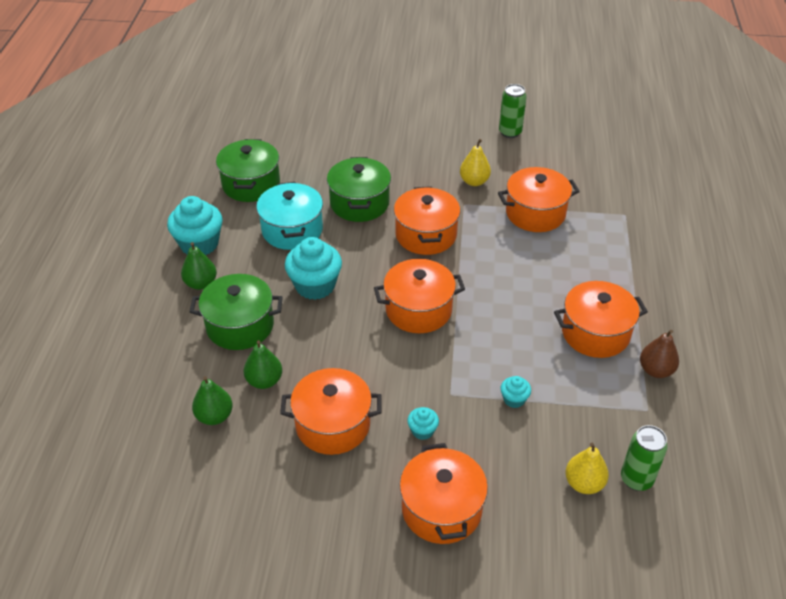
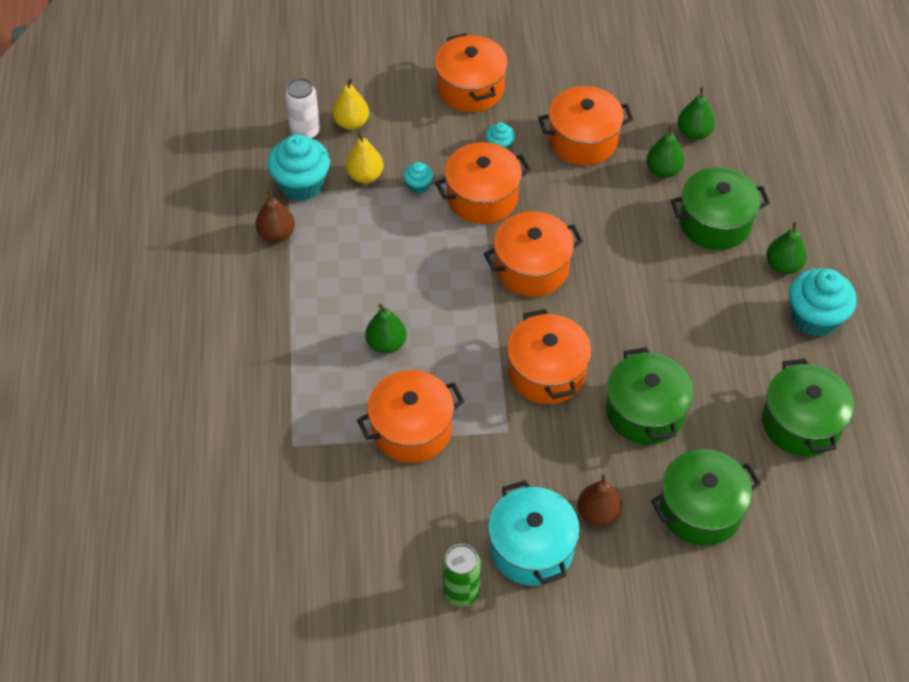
camera: 170 degrees right, 10 degrees up
turquoise pot [256,182,323,250] -> turquoise pot moved to [488,480,580,585]
turquoise cupcake [285,237,342,300] -> turquoise cupcake moved to [268,134,330,201]
yellow pear [460,139,491,186] -> yellow pear moved to [346,133,383,183]
orange pot [554,281,648,358] -> orange pot moved to [435,142,531,224]
green can [621,425,668,491] -> white can [285,78,320,139]
none -> green pear [365,304,407,354]
none -> brown pear [577,474,622,526]
none -> green pot [651,449,761,546]

